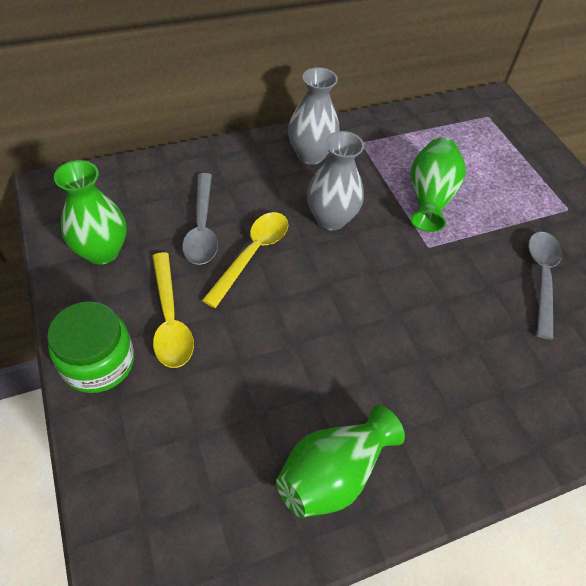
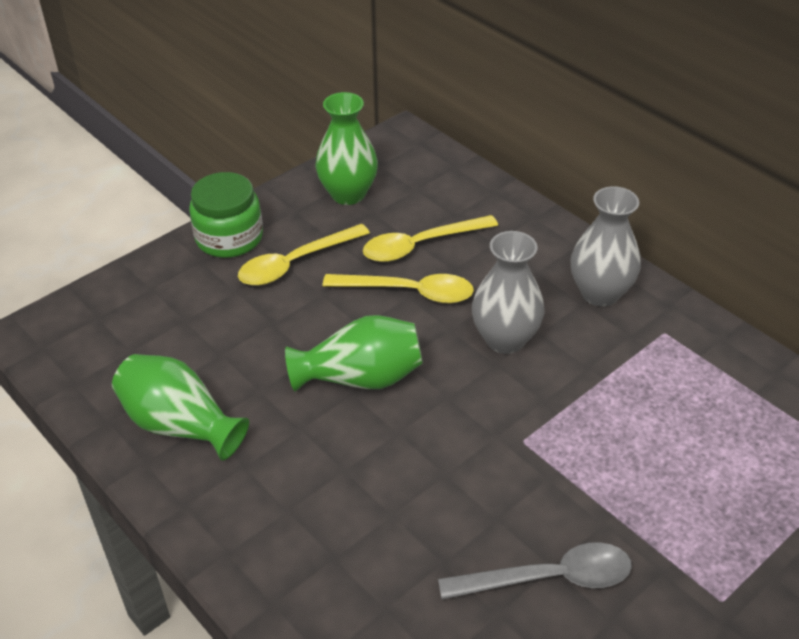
camera: 75 degrees right, 10 degrees down
grey spoon [182,173,218,265] -> yellow spoon [363,215,498,262]
green vase [411,137,466,232] -> green vase moved to [285,315,423,392]

